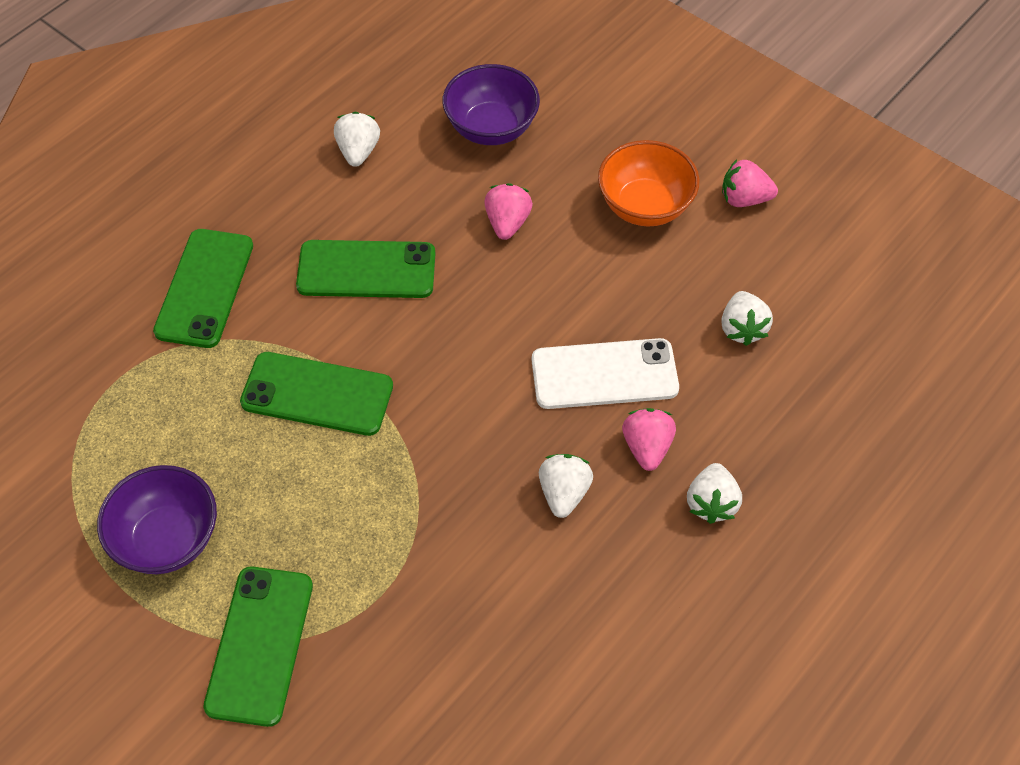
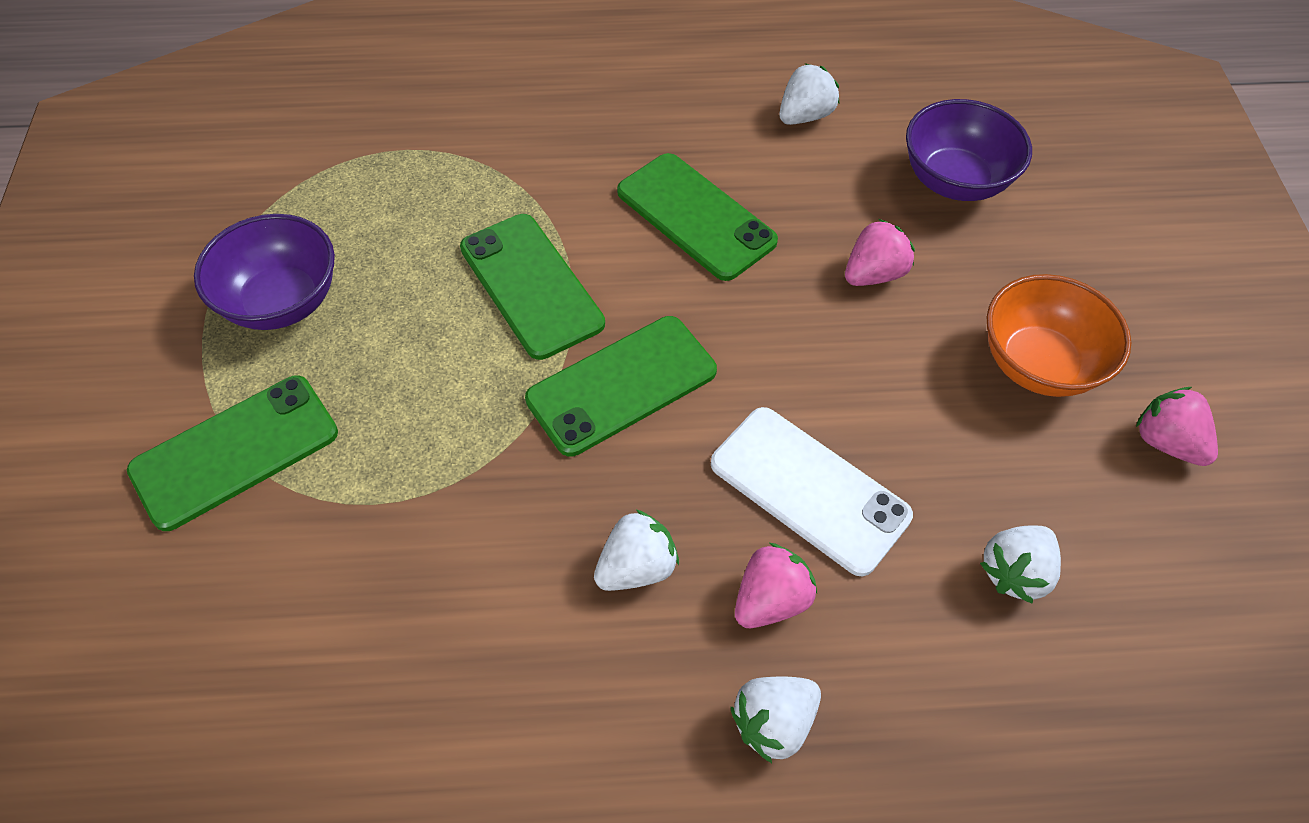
camera: 45 degrees right, 0 degrees up
green phone [153,229,253,348] -> green phone moved to [525,316,717,456]

